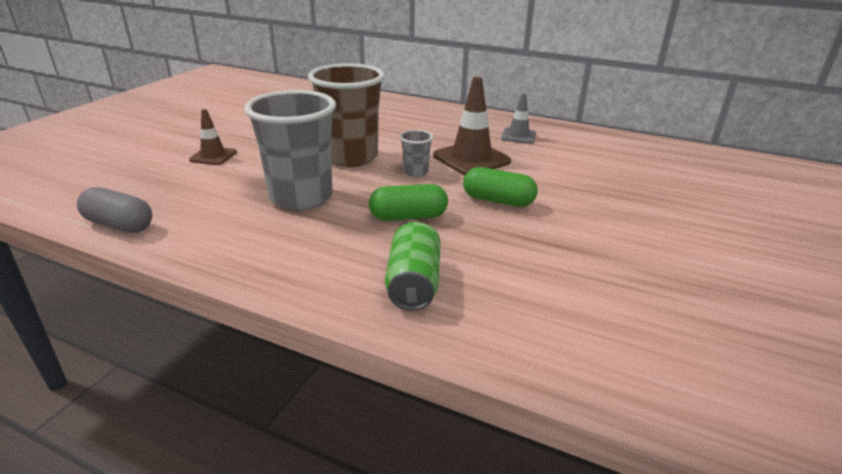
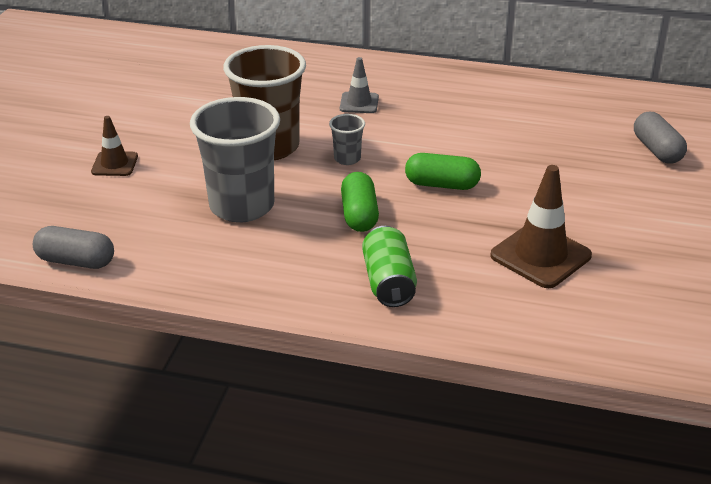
camera: 10 degrees left, 5 degrees up
green capsule [369,184,448,221] -> green capsule turned 75 degrees counterclockwise [341,172,379,232]
brown traffic cone [433,77,511,175] -> brown traffic cone moved to [490,165,592,288]
grey traffic cone [501,93,536,144] -> grey traffic cone moved to [340,57,379,113]
none -> grey capsule [634,112,687,164]

